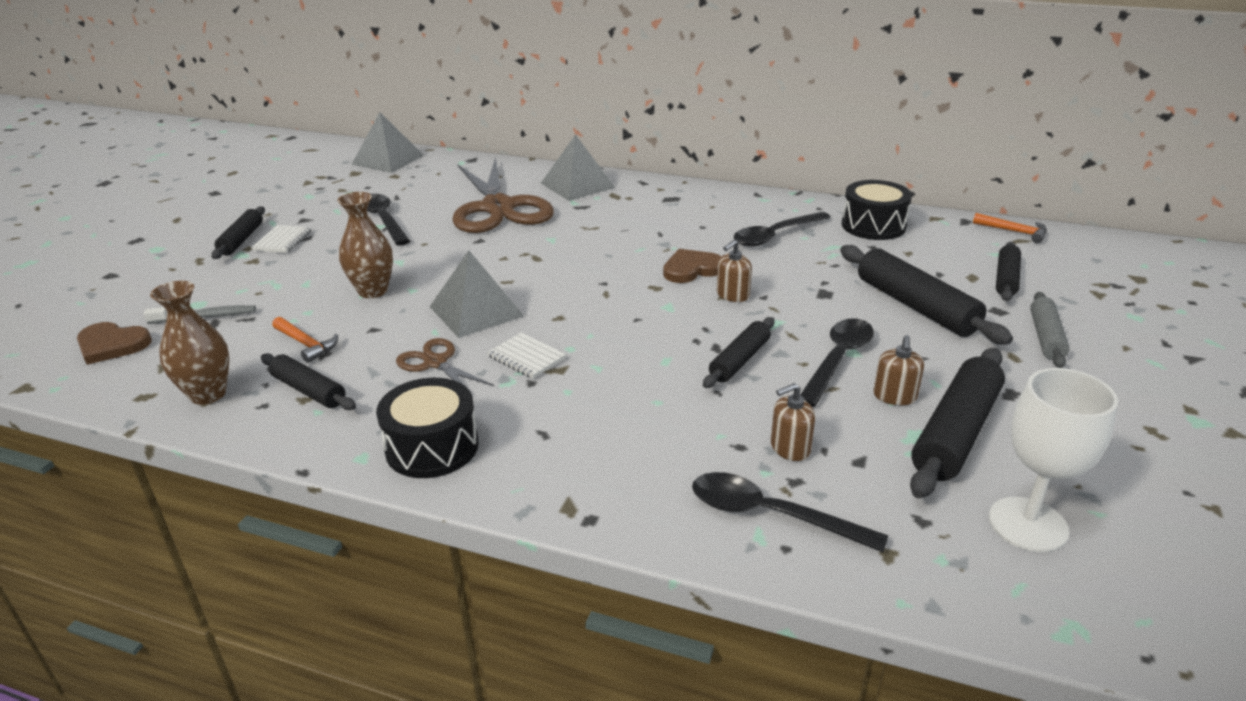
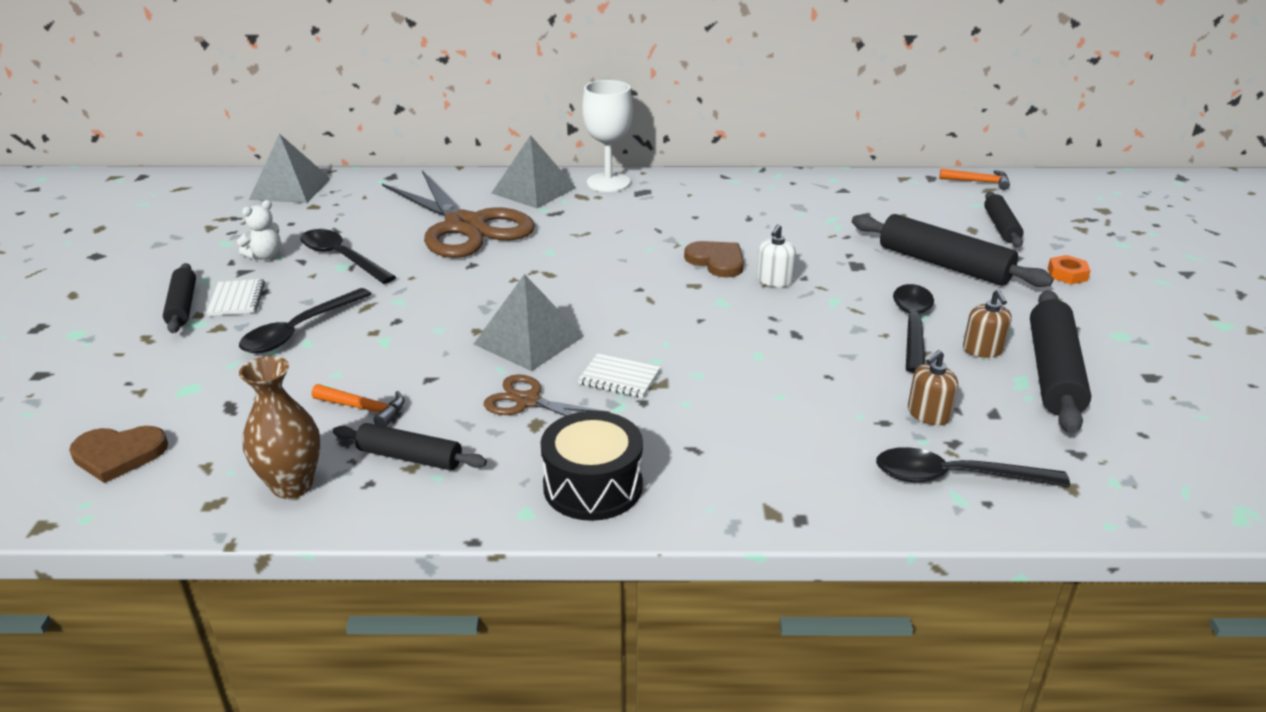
camera: 20 degrees left, 0 degrees up
grey toothbrush [144,305,256,324] -> none
brown vase [337,192,393,298] -> none
brown heart [663,249,721,283] -> brown heart turned 90 degrees clockwise [684,241,744,278]
black rolling pin [703,317,775,388] -> none
brown soap dispenser [717,240,752,302] -> white soap dispenser [757,224,796,287]
black spoon [733,212,831,247] -> black spoon moved to [239,288,372,353]
black drum [841,180,912,240] -> none
white goblet [989,368,1118,552] -> white goblet moved to [582,80,633,192]
grey rolling pin [1030,292,1070,368] -> orange nut [1048,255,1091,284]
none -> white teddy bear [237,200,281,260]

